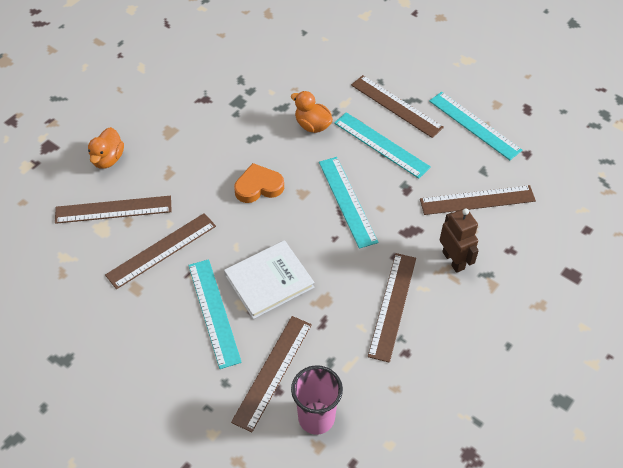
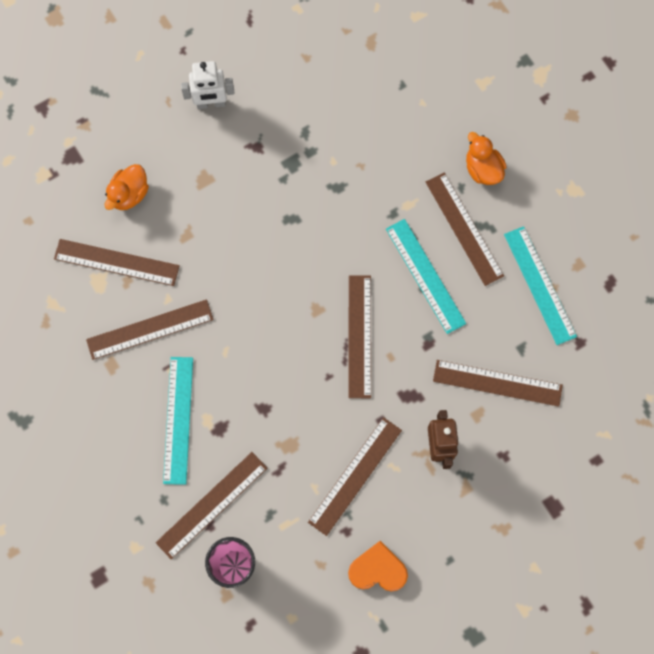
camera: 20 degrees right, 20 degrees up
white book [224,240,315,319] -> none
orange heart [234,163,284,203] -> orange heart moved to [348,541,408,591]
orange duck [291,91,333,133] -> orange duck moved to [466,132,506,185]
turquoise ruler [319,157,378,249] -> brown ruler [348,275,371,398]
none -> white robot [181,61,235,109]

